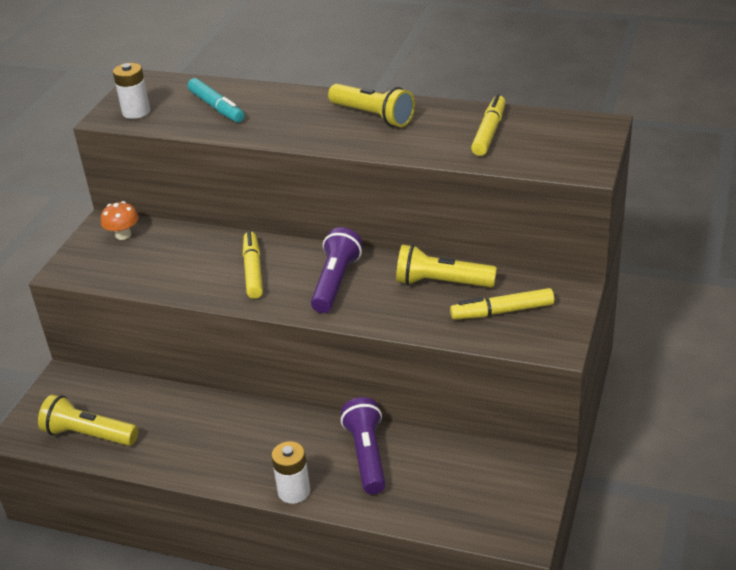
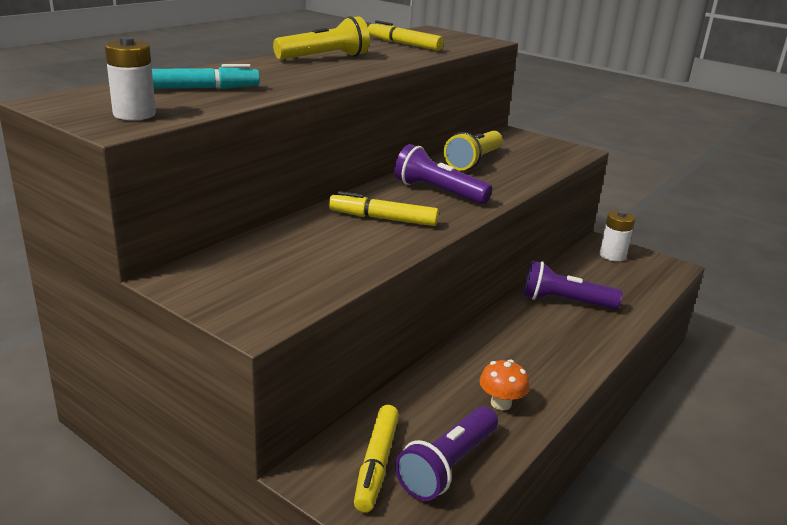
camera: 75 degrees left, 10 degrees down
yellow flashlight [38,395,138,446] -> purple flashlight [395,406,498,501]
orange mushroom [101,201,139,240] -> orange mushroom moved to [479,360,530,410]
white battery [271,441,310,504] -> white battery moved to [600,211,635,262]
yellow marker [450,288,554,320] -> yellow marker moved to [354,405,399,512]

